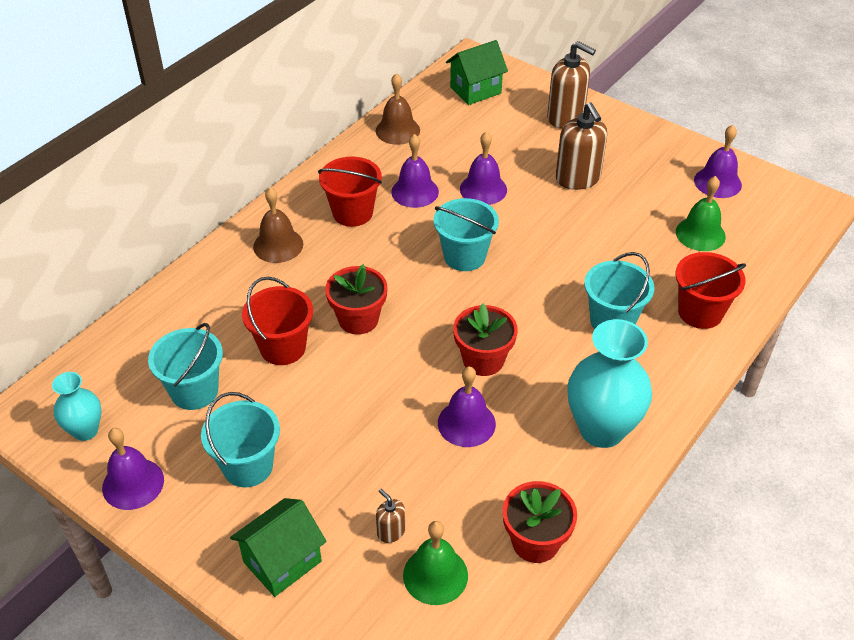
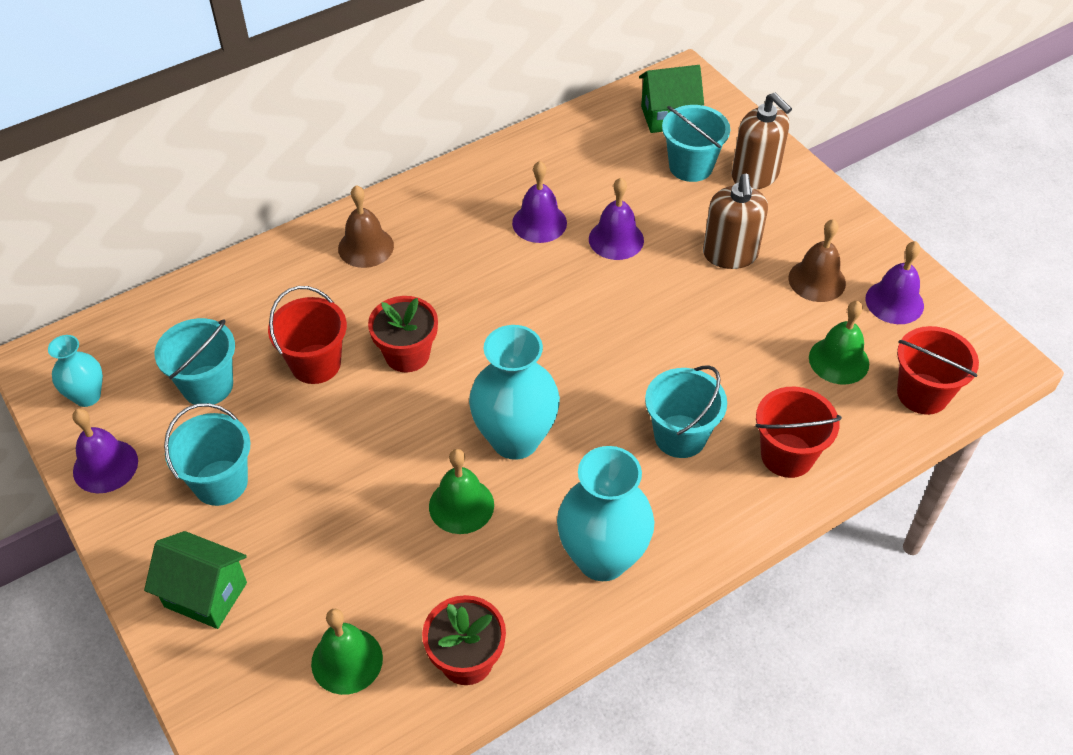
camera: 20 degrees right, 5 degrees up
green house [230,498,327,597] -> green house turned 45 degrees clockwise [144,531,247,629]
red bucket [318,157,382,227] -> red bucket moved to [897,326,979,415]
brown bell [376,73,420,145] -> brown bell moved to [788,219,846,302]
brown soap dispenser [376,489,405,543] -> none
turquoise bucket [434,198,499,271] -> turquoise bucket moved to [662,105,730,182]
purple bell [438,367,496,447] -> green bell [429,449,494,534]
red flower pot [453,303,518,376] -> turquoise vase [469,325,560,460]

